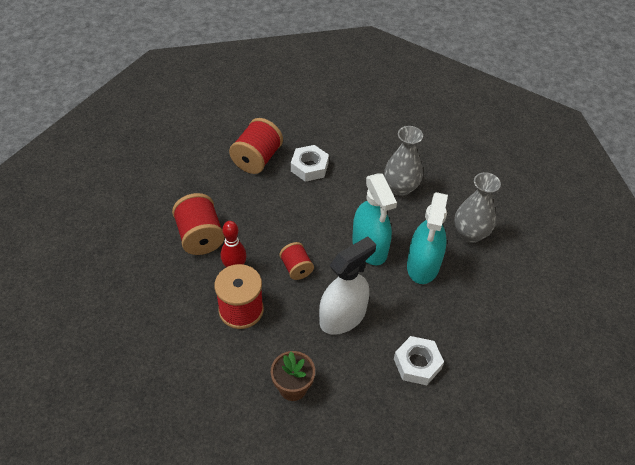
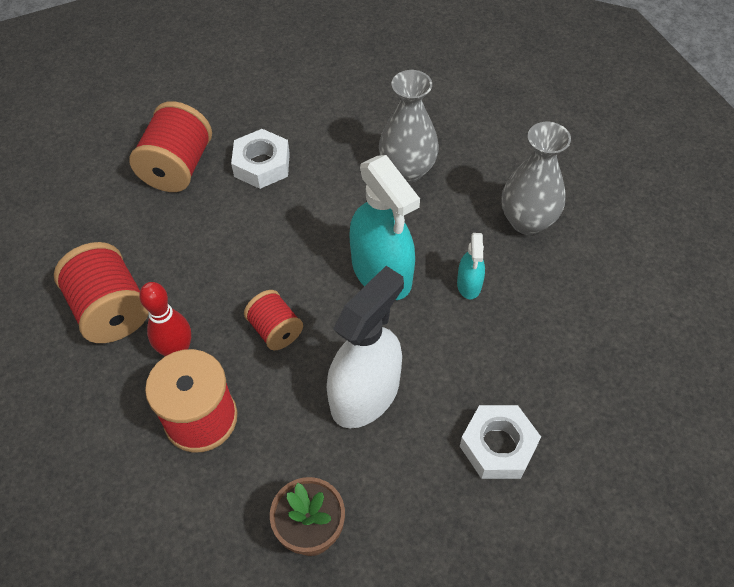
camera: 10 degrees left, 5 degrees up
turquoise spray bottle [407,192,448,284] -> turquoise spray bottle [457,233,485,299], size x0.48

